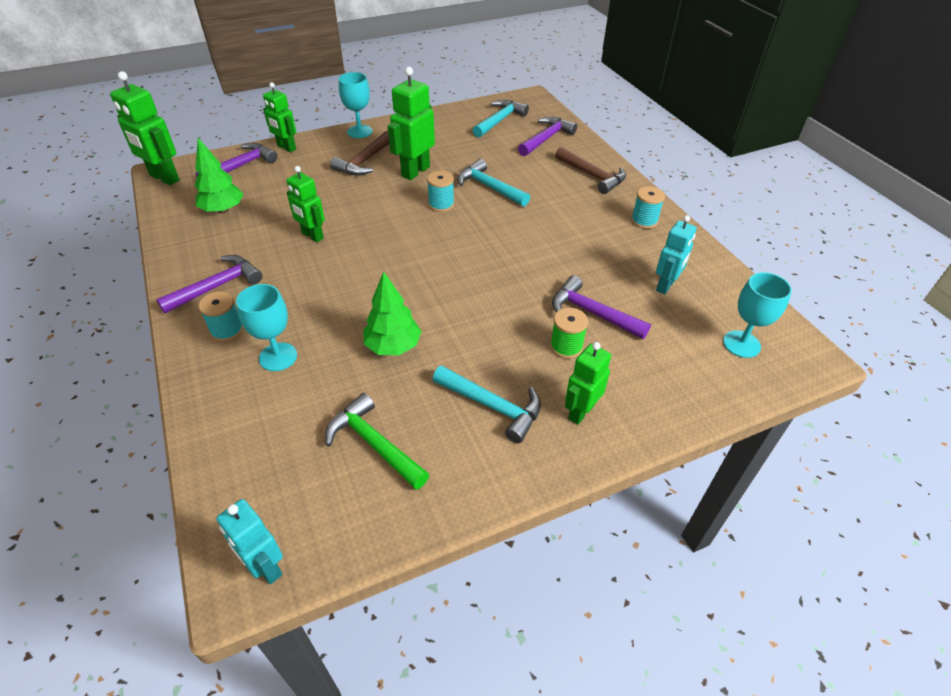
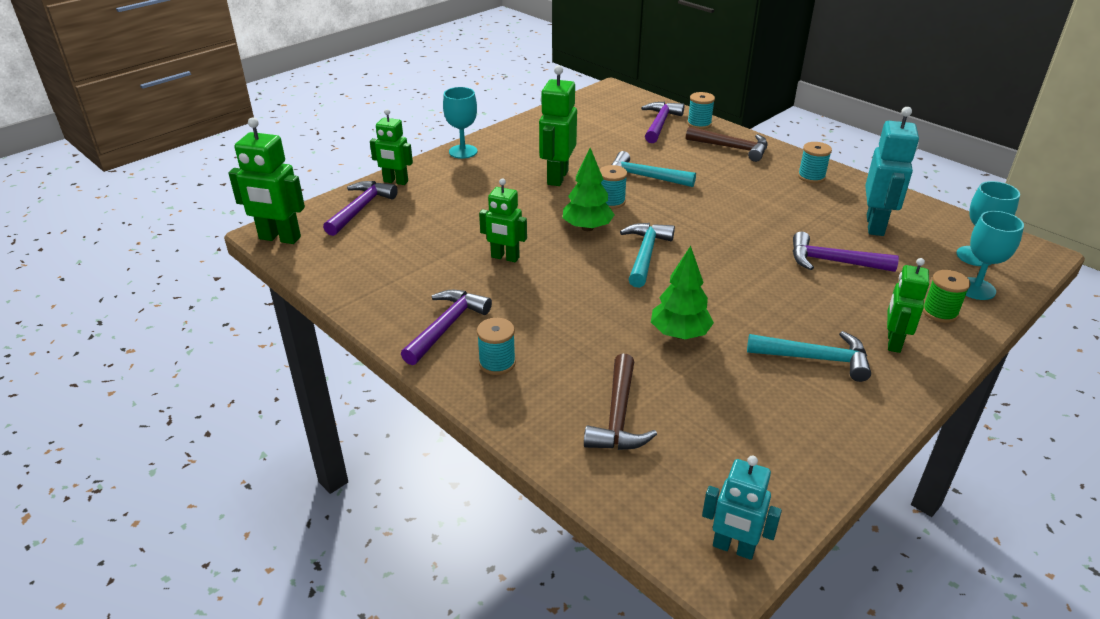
camera: 20 degrees left, 10 degrees down
green tree [194,138,244,214] -> green tree moved to [563,148,615,231]
turquoise goblet [236,284,297,371] -> turquoise goblet moved to [966,211,1024,300]
green hammer [325,393,429,490] -> none
brown hammer [330,131,389,175] -> brown hammer moved to [584,353,657,450]
turquoise hammer [473,100,529,138] -> turquoise hammer moved to [620,223,675,288]
green spool [550,308,588,359] -> green spool moved to [923,270,971,323]
turquoise robot [656,215,697,294] -> turquoise robot [865,107,919,236], size x1.50
none -> turquoise spool [687,92,715,129]

